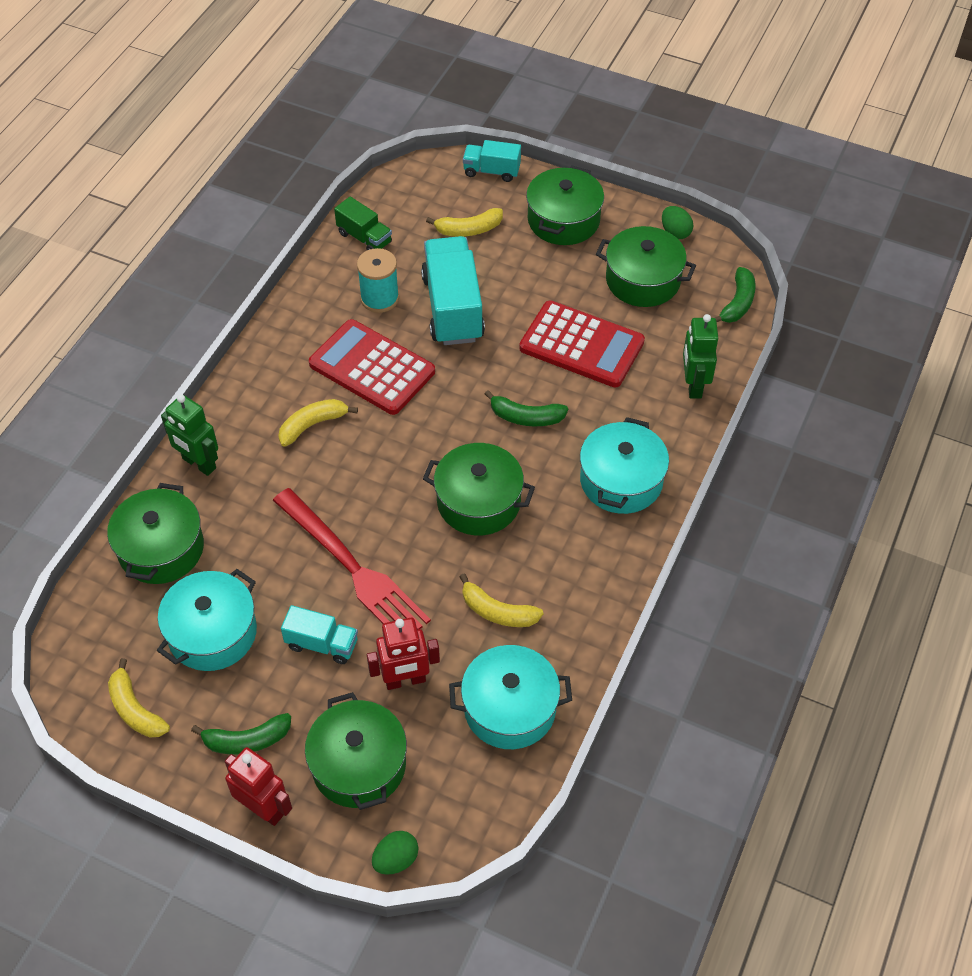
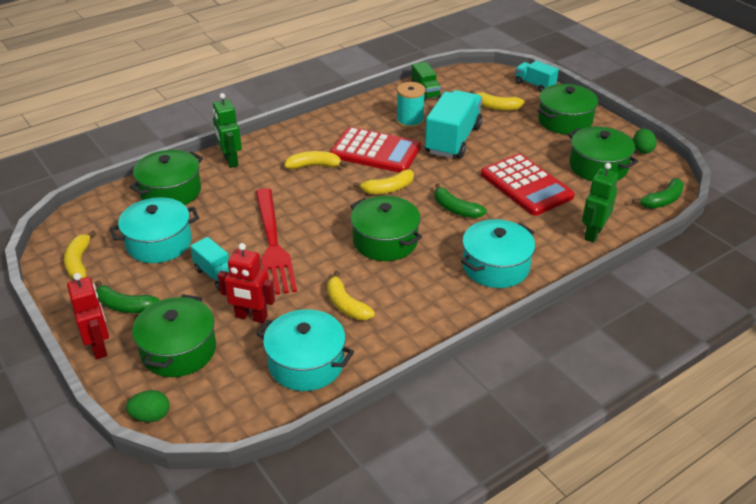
camera: 30 degrees right, 15 degrees down
red calculator [309,319,435,415] -> red calculator turned 135 degrees clockwise [330,127,421,173]
none -> yellow banana [353,169,414,194]

